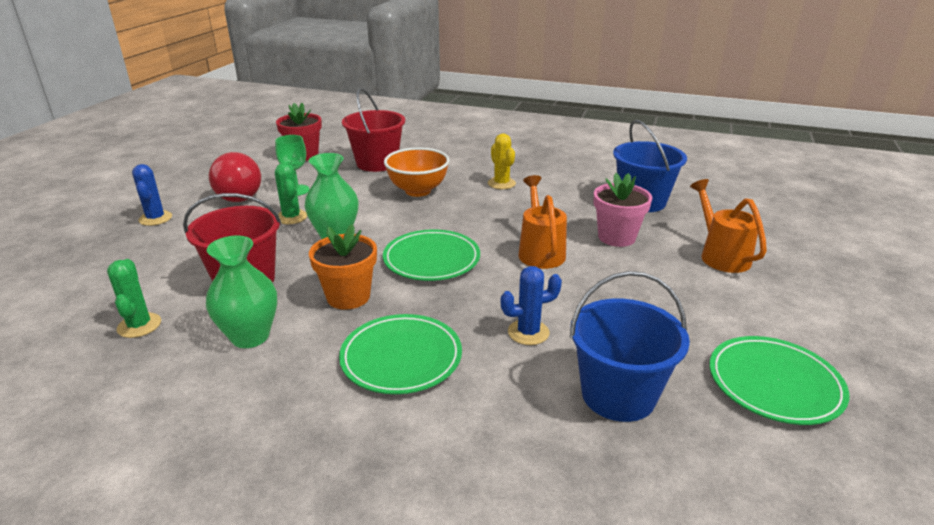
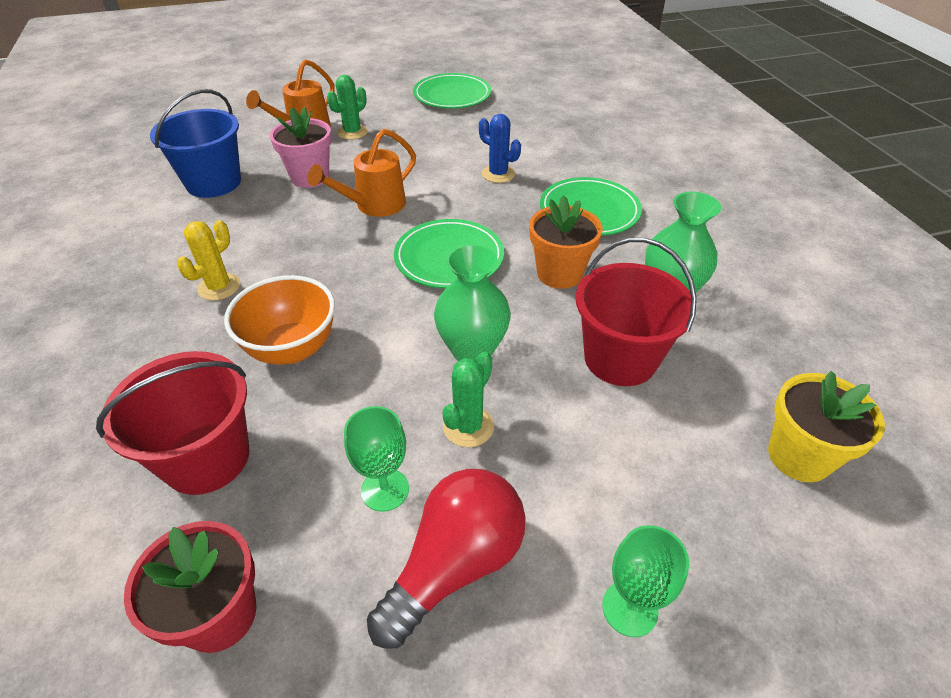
camera: 125 degrees left, 15 degrees up
green cactus [107,259,161,338] -> green cactus moved to [327,75,368,140]
blue cactus [132,164,172,226] -> green goblet [602,525,689,637]
blue bucket [570,271,690,422] -> none
none -> yellow flower pot [768,371,885,482]

